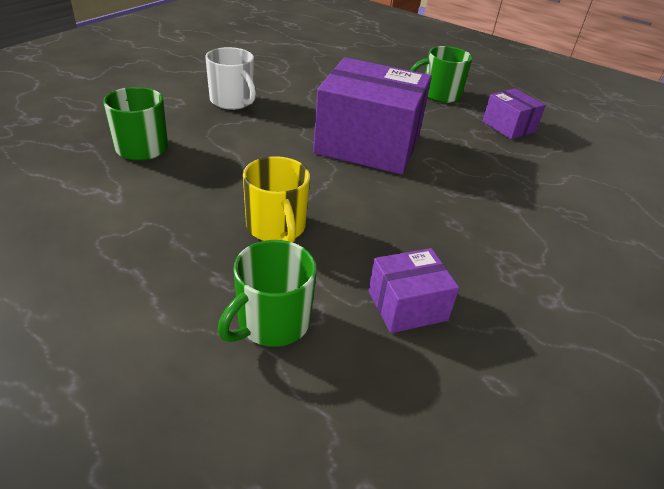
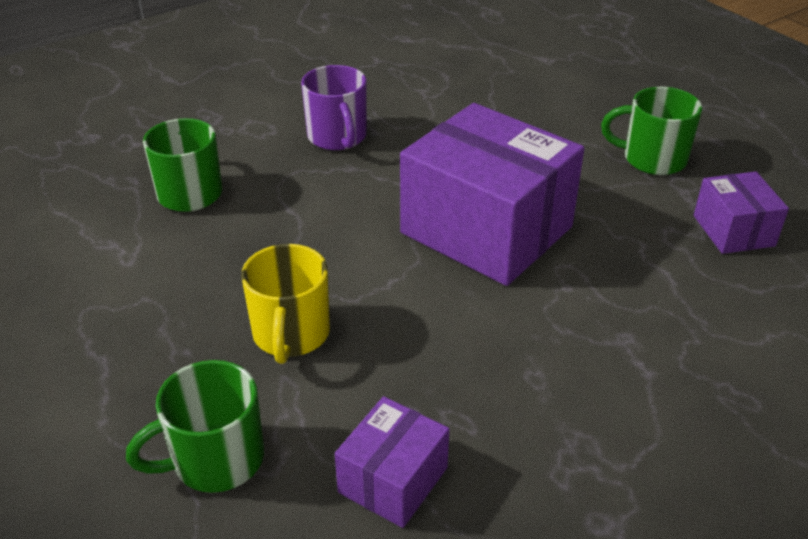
camera: 25 degrees right, 0 degrees up
white mug [205,47,256,110] -> purple mug [301,65,367,150]
purple box [368,248,459,333] -> purple box turned 60 degrees counterclockwise [335,396,449,528]

